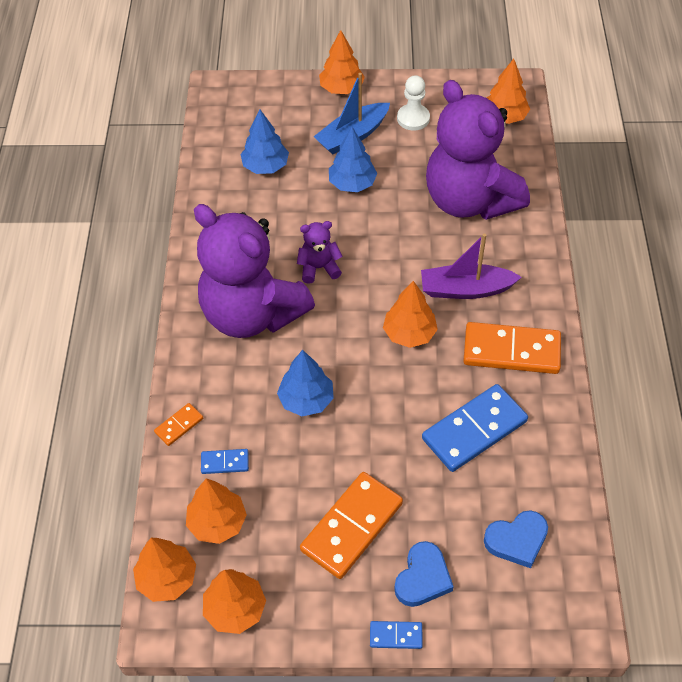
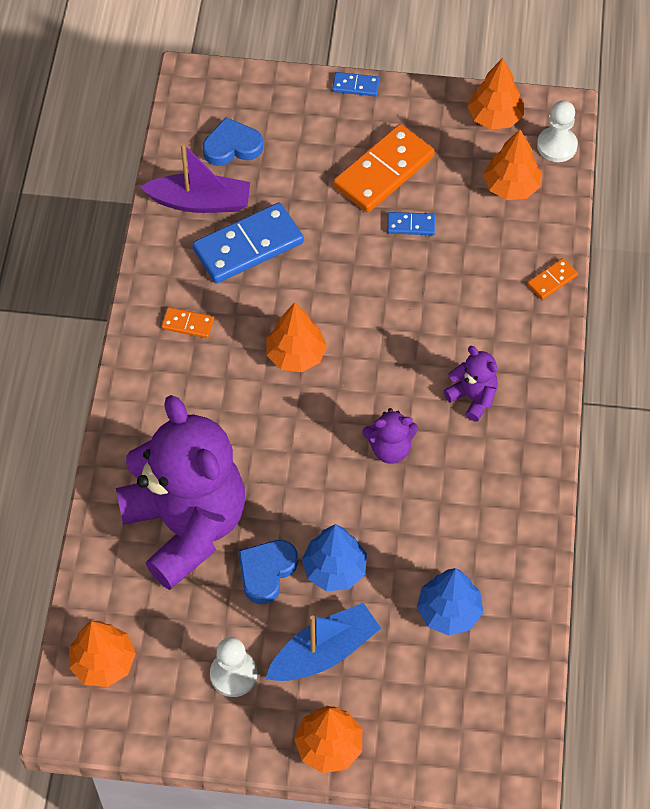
camera: 175 degrees left, 5 degrees up
orange tree [133,538,196,602] -> white pawn [537,100,578,162]
purple teddy bear [194,204,315,338] -> purple teddy bear [443,346,498,422], size x0.41
blue domino [201,449,249,474] -> blue domino moved to [387,212,435,235]
blue tree [277,350,334,416] -> none
blue heart [394,541,454,607] -> blue heart moved to [238,540,298,604]
purple boat [421,234,522,299] -> purple boat moved to [140,143,250,213]
orange domino [463,322,561,374] -> orange domino [161,307,214,338], size x0.47

